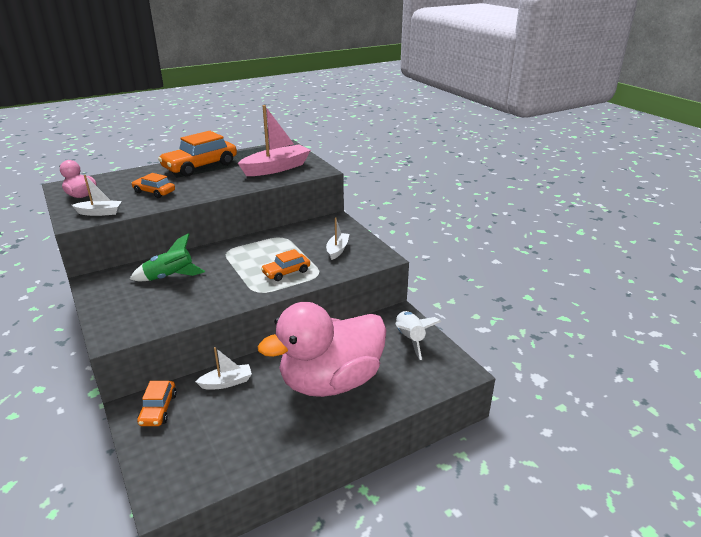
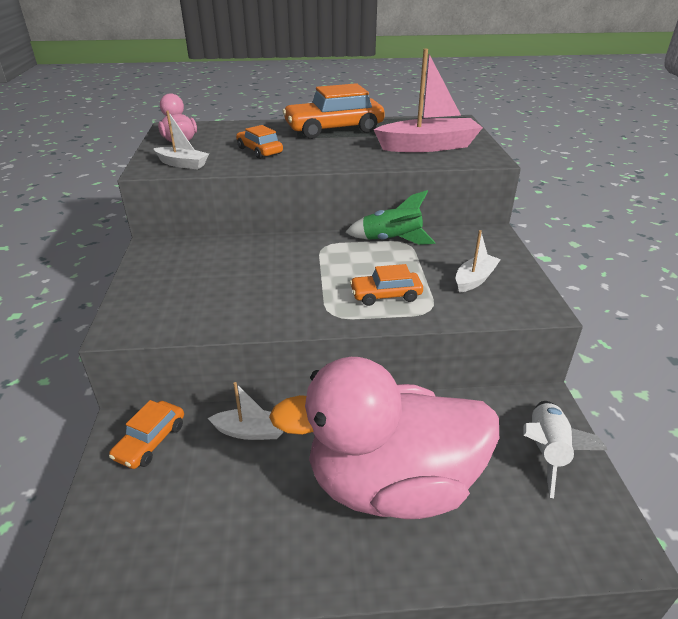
camera: 25 degrees right, 5 degrees up
green rocket [130,233,205,281] -> green rocket moved to [345,190,436,245]

